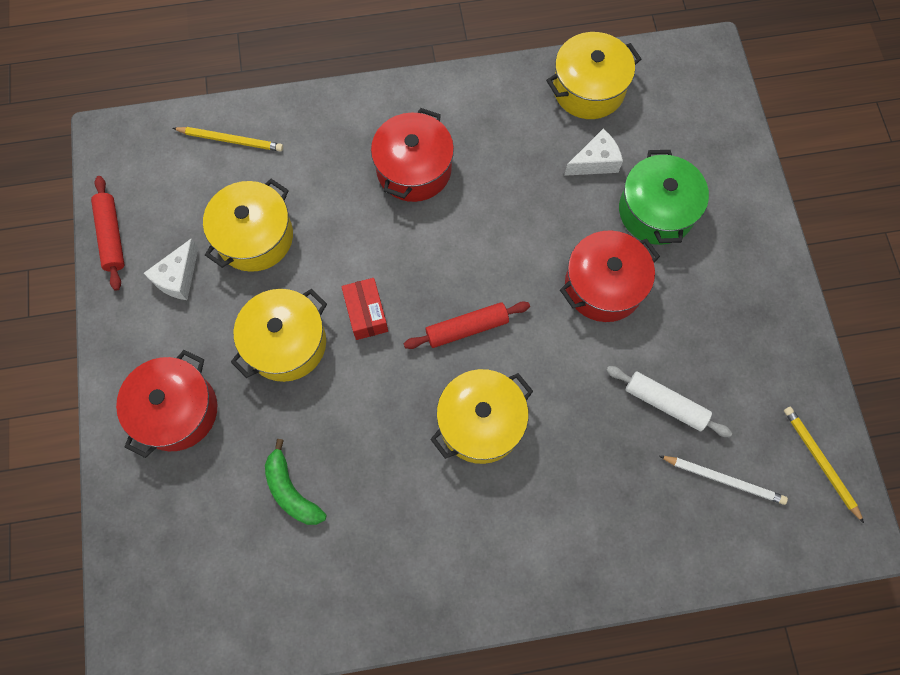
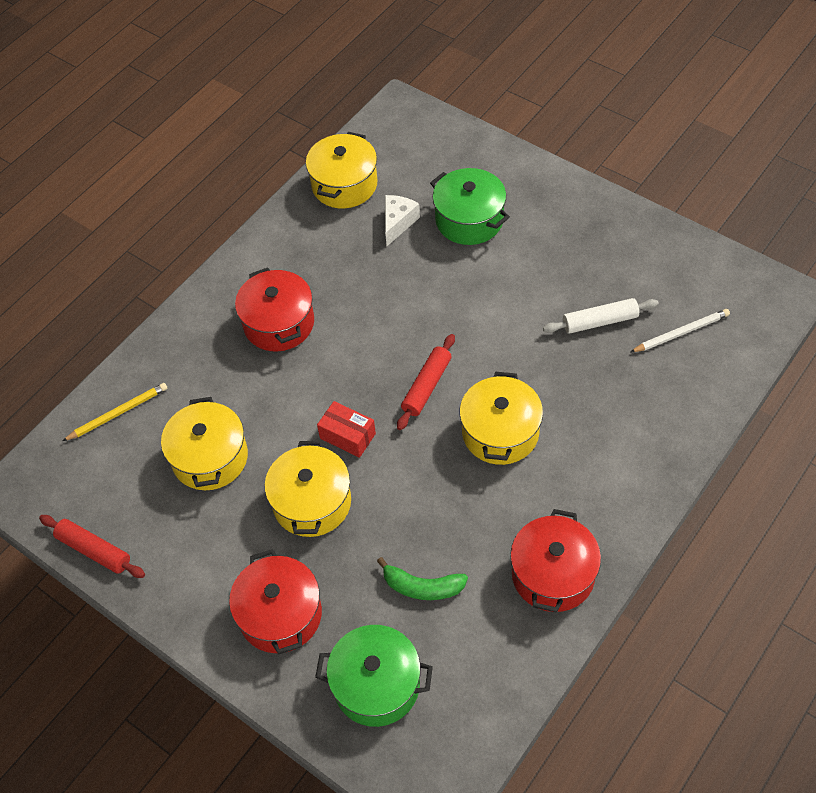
camera: 40 degrees left, 15 degrees down
white cheese [144,238,199,300] -> none
red pot [560,230,660,322] -> red pot moved to [510,509,601,612]
yellow pencil [784,407,864,523] -> none
none -> green pot [315,625,433,727]

